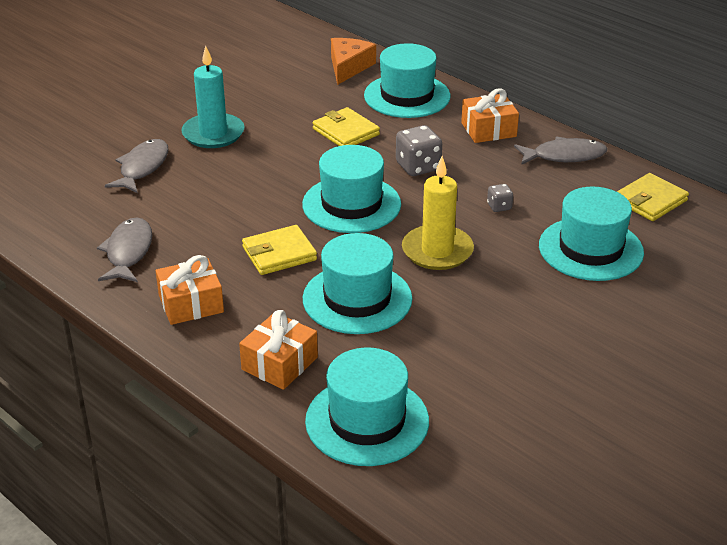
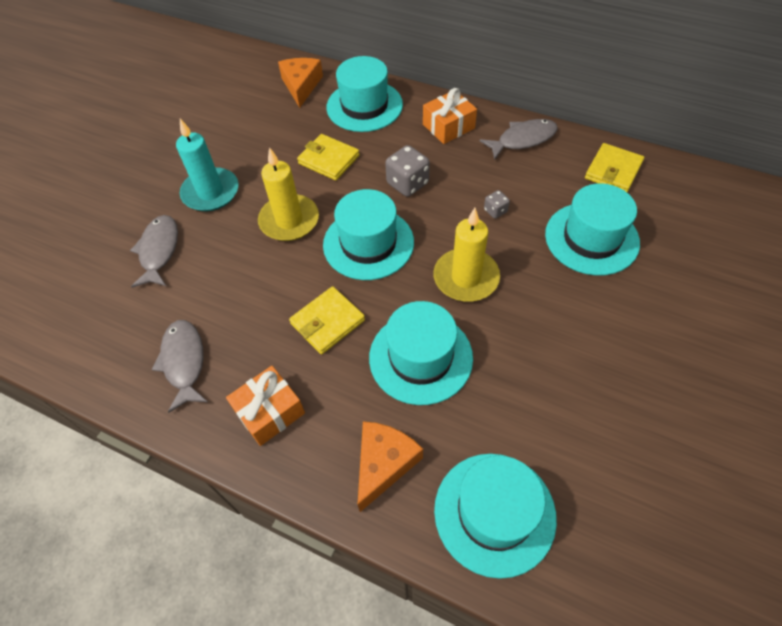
camera: 15 degrees left, 20 degrees up
orange gift [239,310,318,390] -> orange cheese [357,421,423,512]
none -> yellow candle [258,147,319,241]

